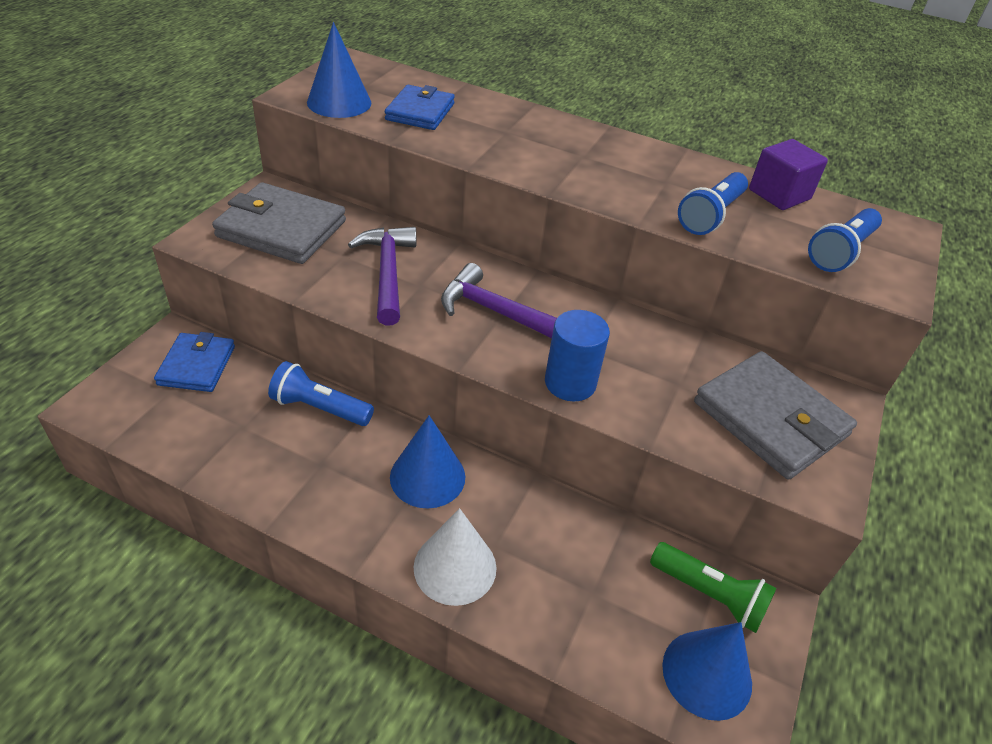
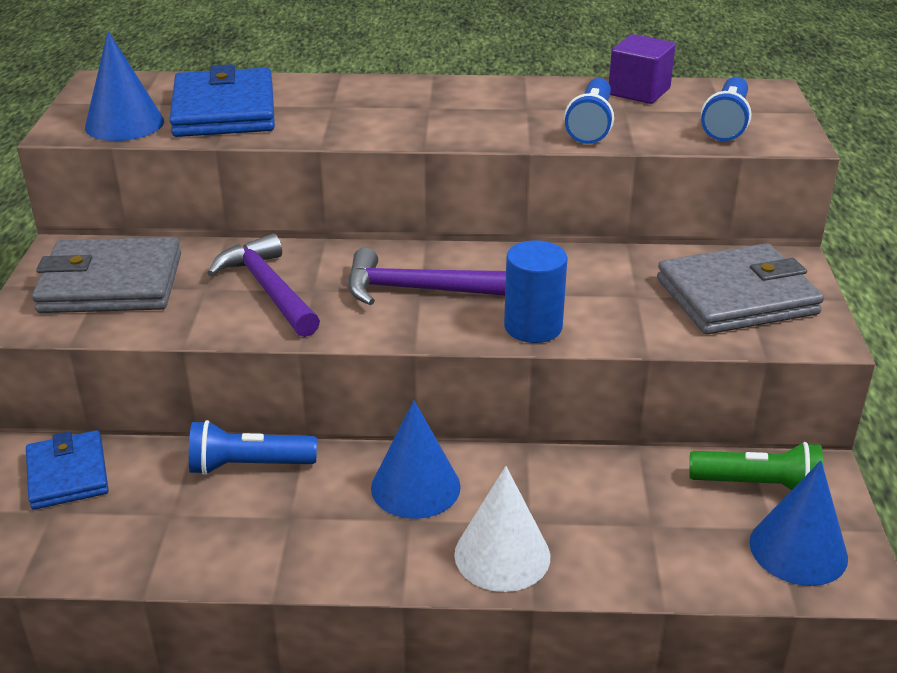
camera: 20 degrees left, 10 degrees down
blue wallet [385,85,455,130] -> blue wallet [169,64,275,137], size x1.56
grey wallet [694,351,857,480] -> grey wallet turned 45 degrees counterclockwise [657,243,824,335]

